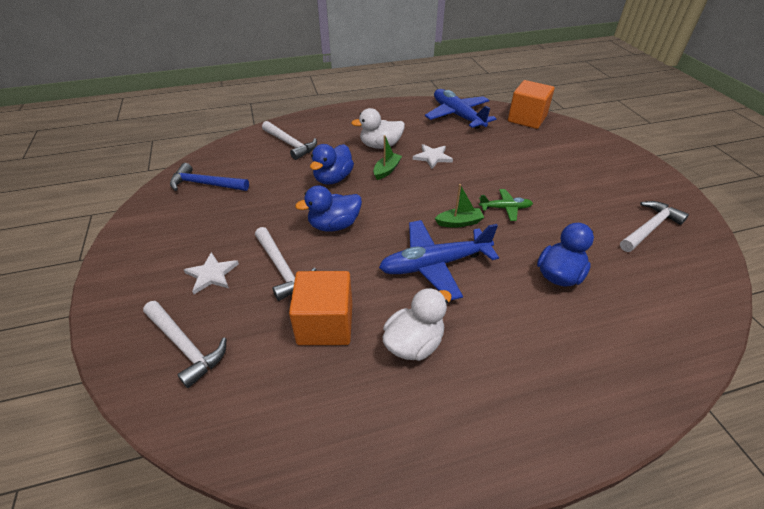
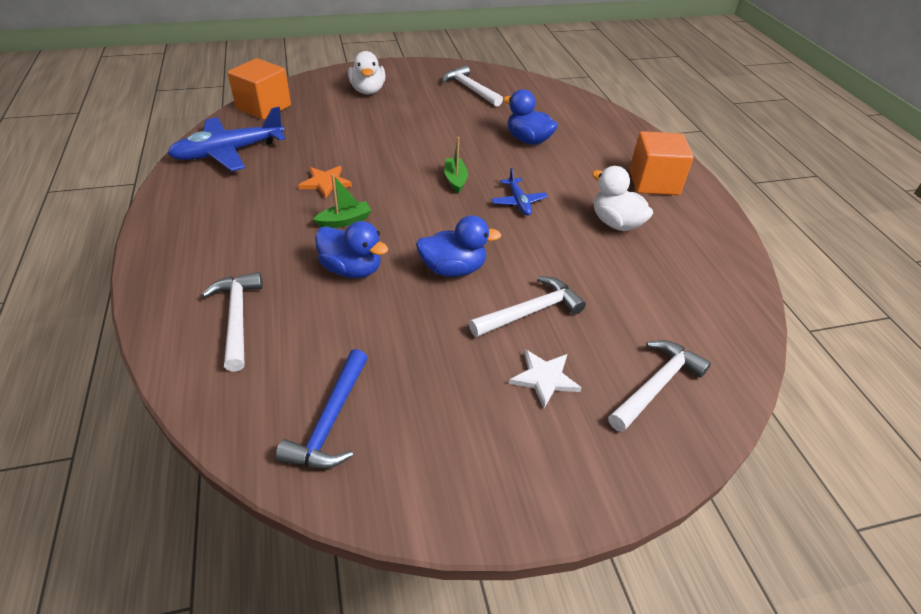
camera: 90 degrees left, 0 degrees up
white hammer [262,121,317,160] -> white hammer turned 60 degrees counterclockwise [202,272,263,372]
orange cube [289,271,352,345] -> orange cube moved to [630,131,694,195]
blue duck [295,185,362,232] -> blue duck turned 75 degrees counterclockwise [416,215,501,277]
white duck [351,108,405,149] -> white duck moved to [348,51,385,94]
green boat [373,135,402,180] -> green boat turned 120 degrees clockwise [313,174,372,228]
blue plane [379,220,499,301] -> blue plane [491,168,548,216], size x0.51
white star [413,144,453,169] -> orange star [298,166,352,199]
green plane [479,189,533,221] -> none

